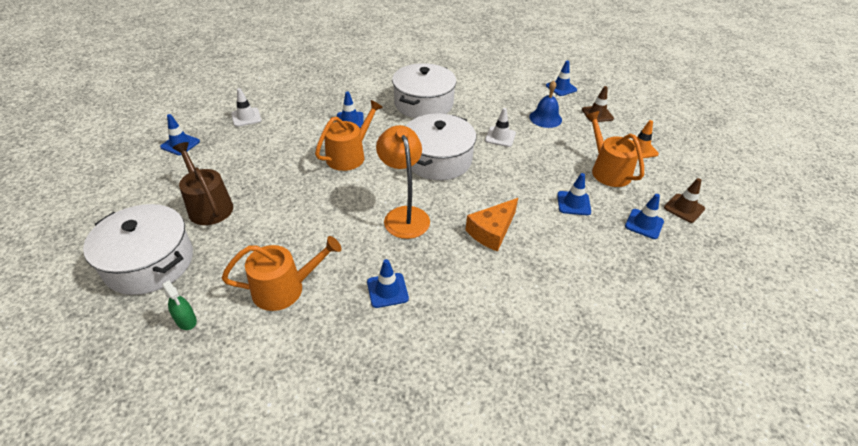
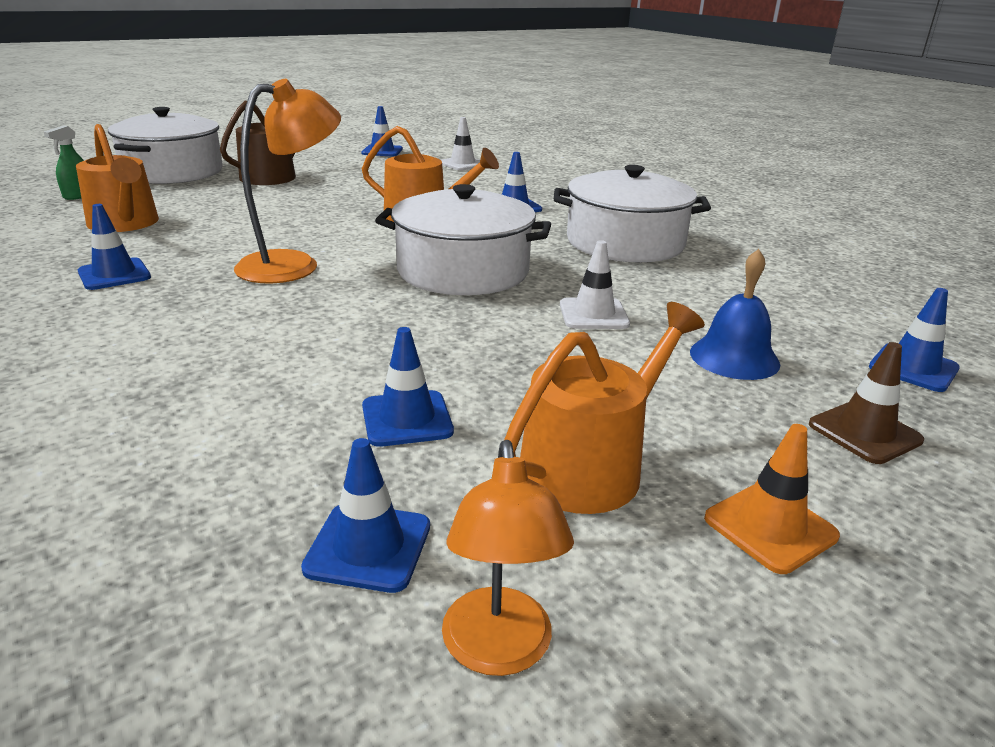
camera: 70 degrees right, 15 degrees down
orange cheese [466,198,518,251] -> none
brown traffic cone [664,178,705,223] -> orange lamp [442,440,574,676]

